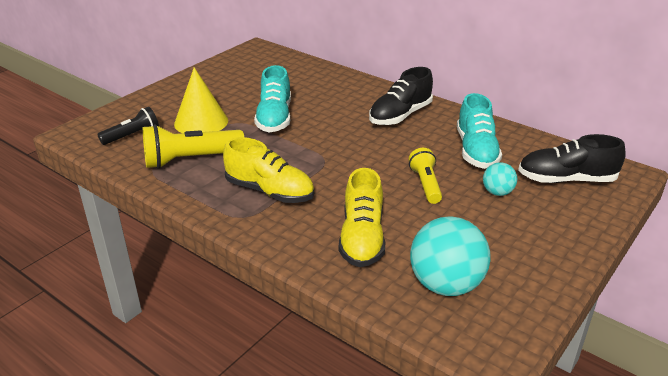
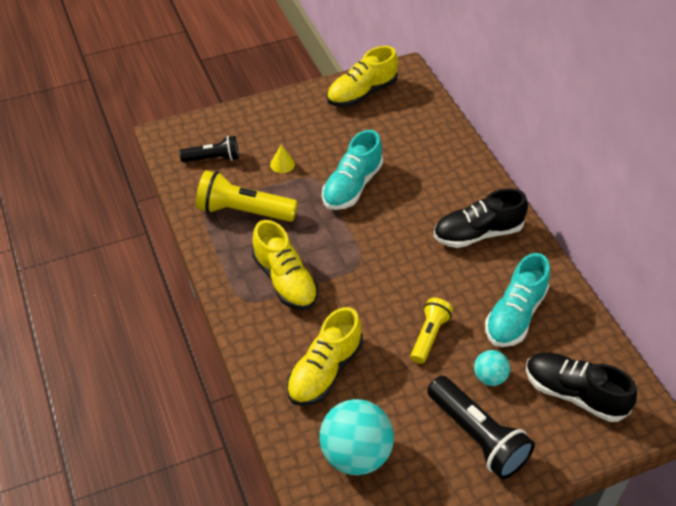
camera: 30 degrees right, 15 degrees up
yellow cone [174,67,228,133] -> yellow cone [270,144,295,173], size x0.45
none -> yellow shoe [327,46,398,107]
none -> black flashlight [427,376,535,479]

